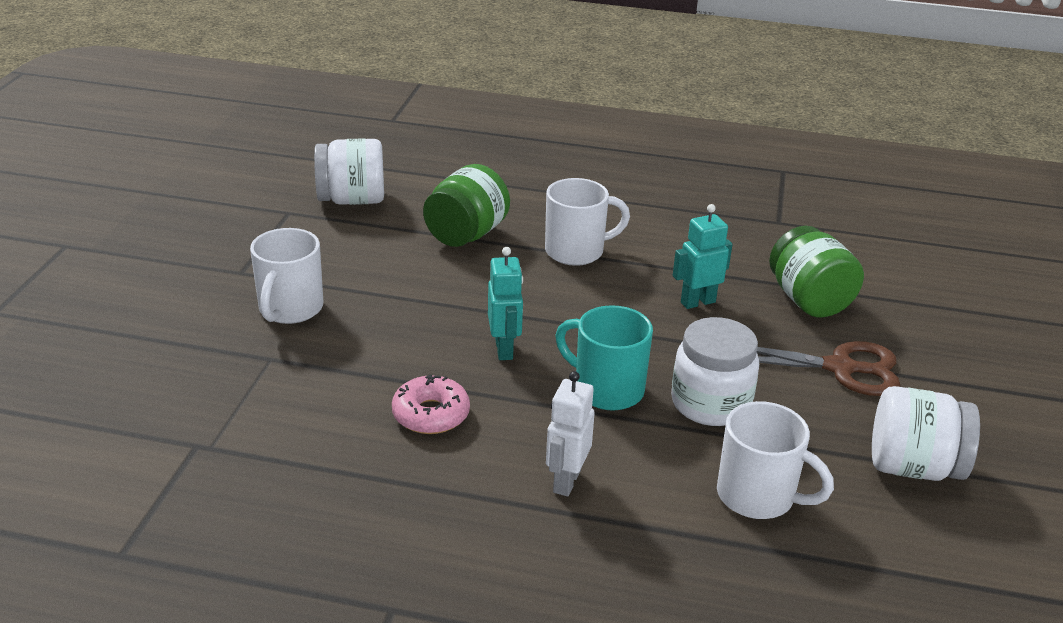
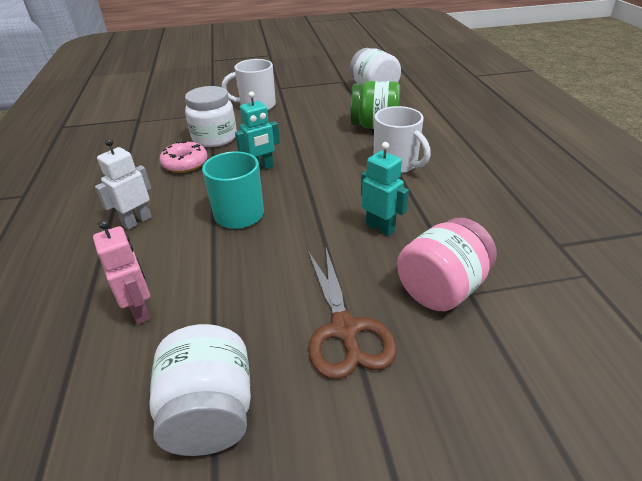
camera: 70 degrees right, 5 degrees up
white robot [546,371,595,496] -> white robot turned 45 degrees counterclockwise [95,139,152,230]
white jar [671,317,759,426] -> white jar moved to [185,86,237,147]
white mug [717,401,834,519] -> pink robot [93,220,151,324]
green jar [769,226,864,318] -> pink jar [397,218,497,311]

